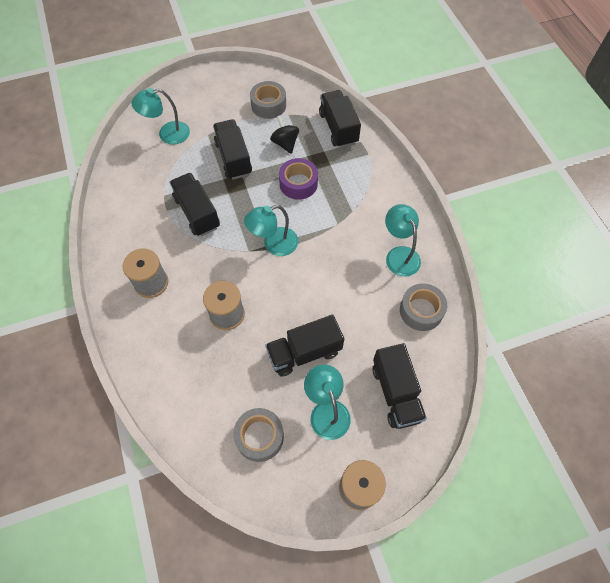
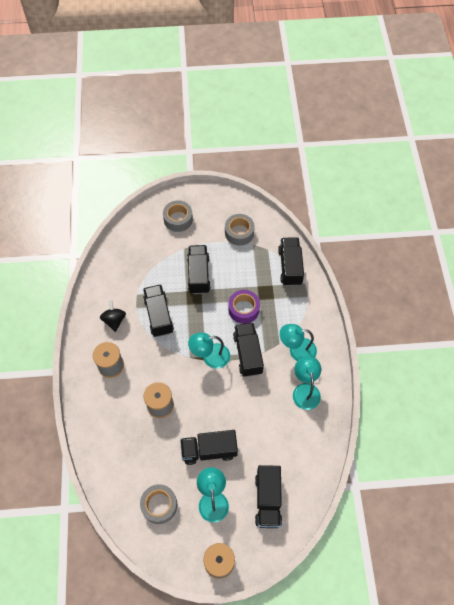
camera: 15 degrees right, 0 degrees up
turquoise lamp [131,88,190,145] -> turquoise lamp moved to [280,324,317,361]
black spinning top [270,116,299,154] -> black spinning top moved to [100,300,126,332]
grey tape [400,283,447,331] -> grey tape moved to [163,200,193,232]
none -> black truck [233,322,264,377]

